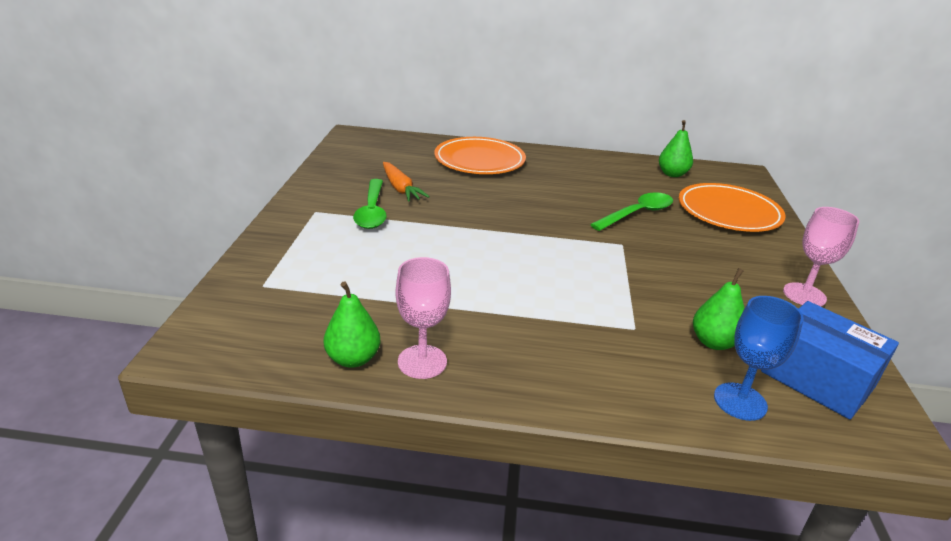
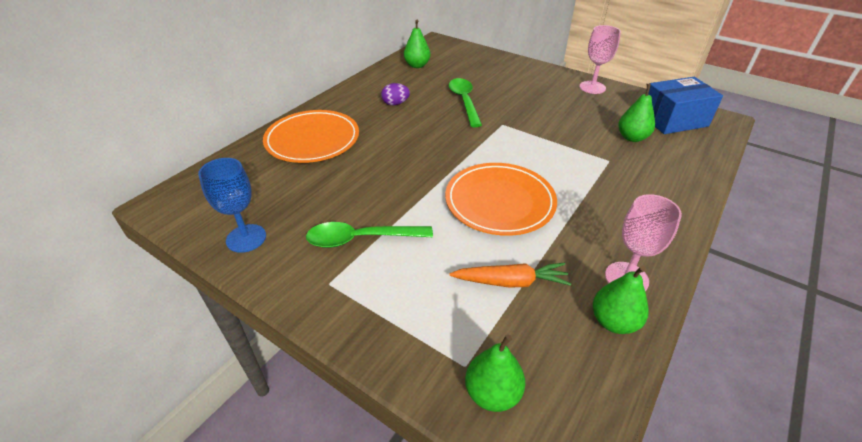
camera: 60 degrees left, 10 degrees up
green spoon [353,179,387,229] -> green spoon turned 150 degrees clockwise [306,222,433,248]
orange carrot [383,162,430,202] -> orange carrot moved to [449,262,571,288]
orange plate [678,183,786,232] -> orange plate moved to [445,163,557,236]
blue goblet [714,296,804,421] -> blue goblet moved to [198,158,266,253]
none -> purple egg [381,83,410,105]
none -> green pear [465,335,525,412]

